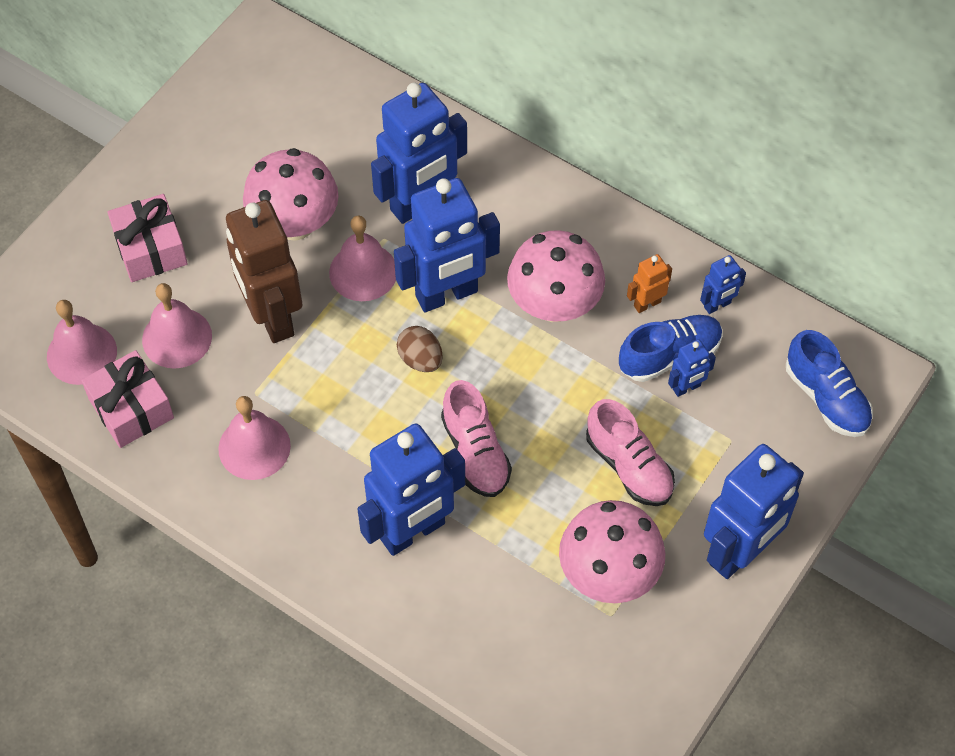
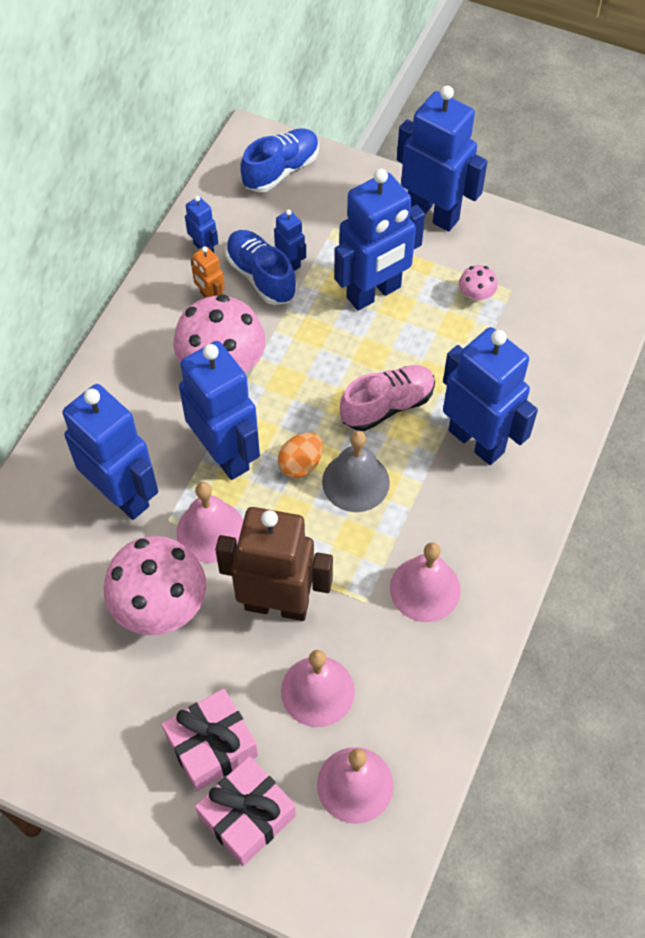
camera: 100 degrees left, 0 degrees up
pink gift [81,350,174,448] -> pink gift moved to [195,756,296,866]
brown robot [226,200,302,343] -> brown robot turned 135 degrees counterclockwise [215,507,333,621]
brown egg [397,326,443,372] -> orange egg [278,433,323,478]
pink mushroom [559,500,665,603] -> pink mushroom [459,265,497,303], size x0.44
pink shoe [586,399,675,506] -> blue robot [334,169,425,310]
none -> grey bell [322,431,390,512]

